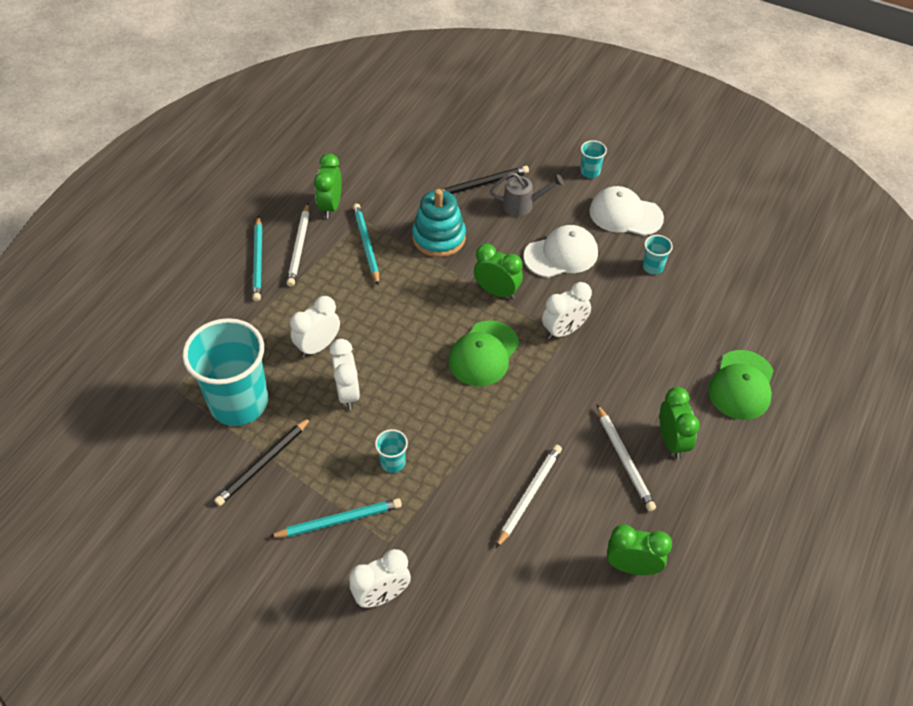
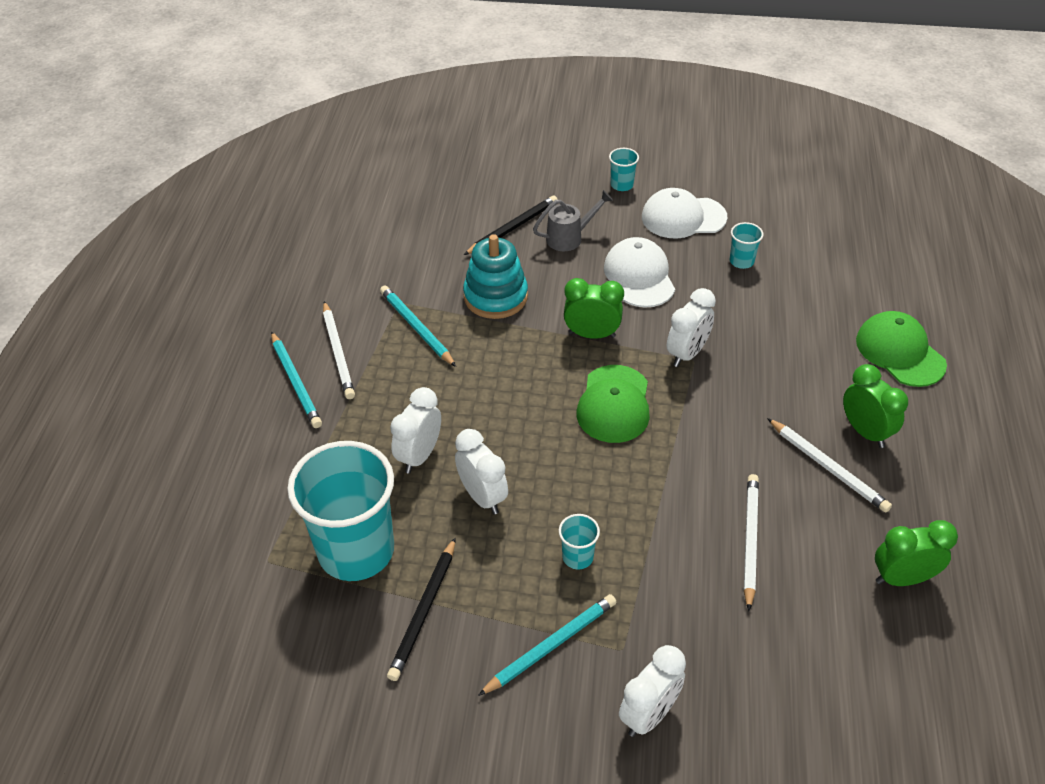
camera: 20 degrees left, 5 degrees down
green clock [314,154,342,219] -> none
white cap [524,225,598,278] -> white cap turned 60 degrees counterclockwise [604,237,675,308]
green cap [708,350,774,420] -> green cap turned 150 degrees clockwise [856,311,947,387]

